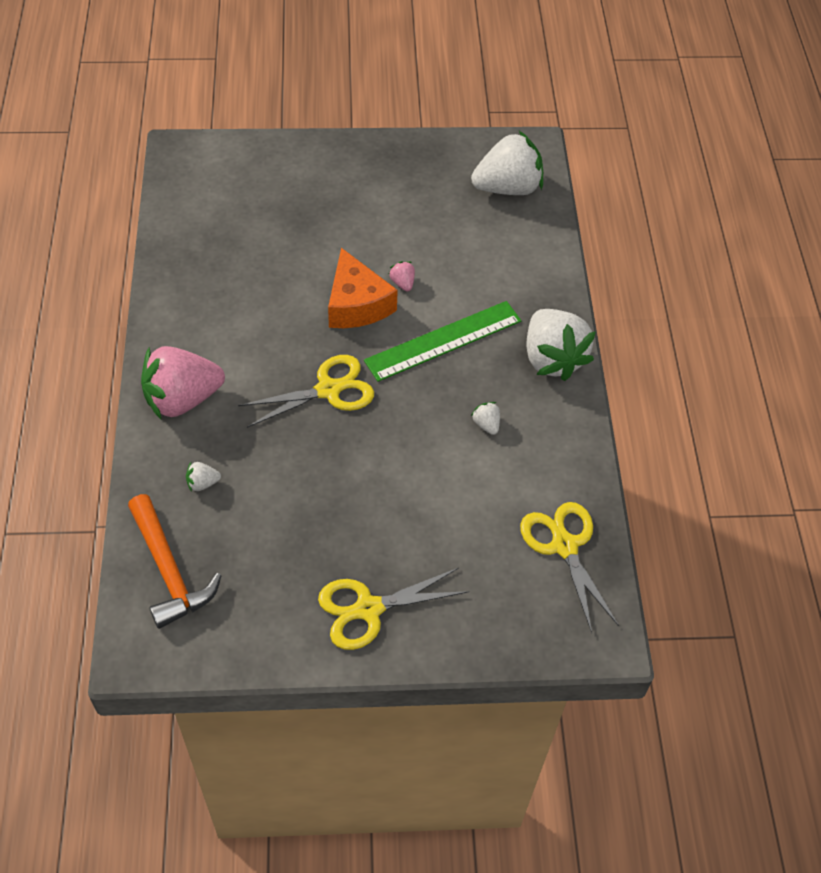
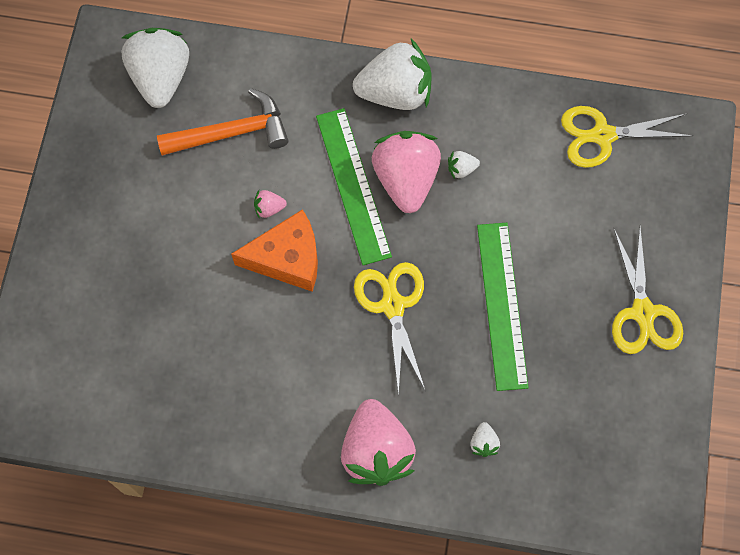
camera: 75 degrees left, 15 degrees up
orange hammer [128,494,222,629] -> orange hammer moved to [157,88,289,156]
none -> pink strawberry [372,131,441,213]
none -> green ruler [477,223,529,391]

